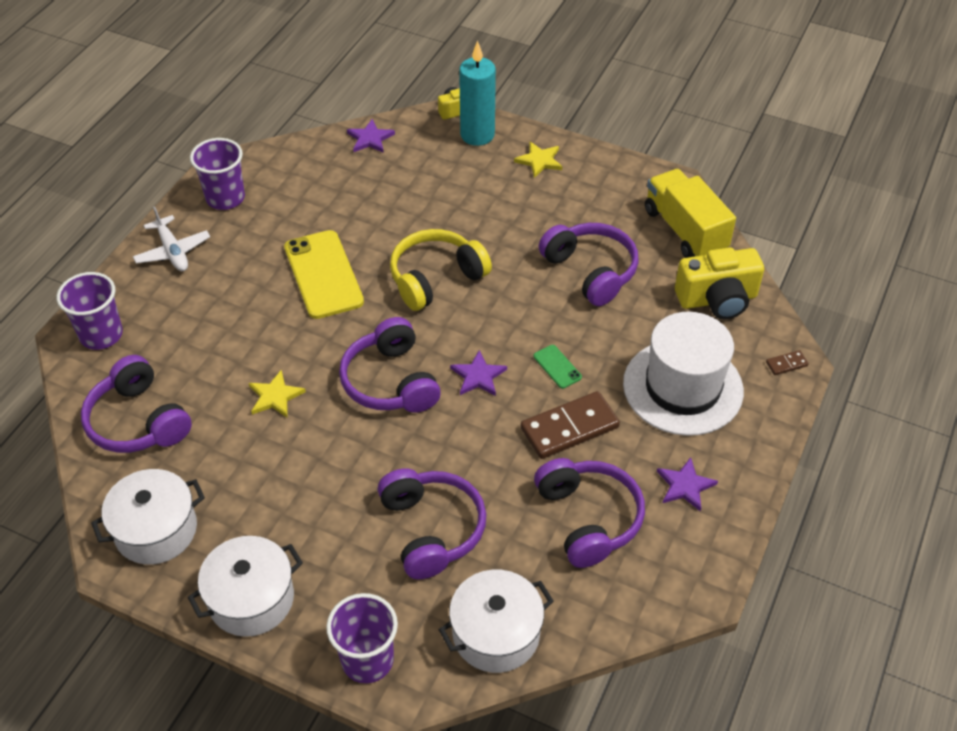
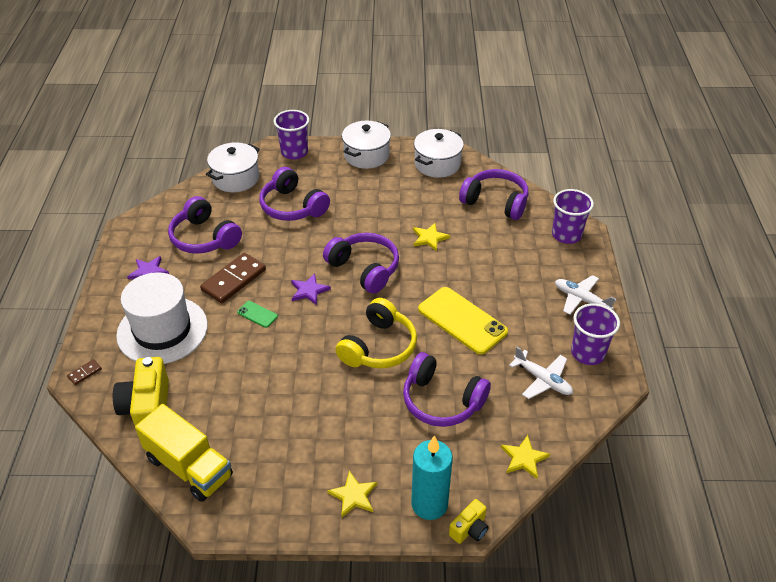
camera: 155 degrees right, 5 degrees down
purple star [347,119,395,153] -> yellow star [501,435,550,479]
purple headphones [538,223,639,306] -> purple headphones moved to [403,352,491,427]
yellow camera [675,247,764,319] -> yellow camera turned 60 degrees counterclockwise [113,357,169,426]
none -> white plane [509,347,573,399]

